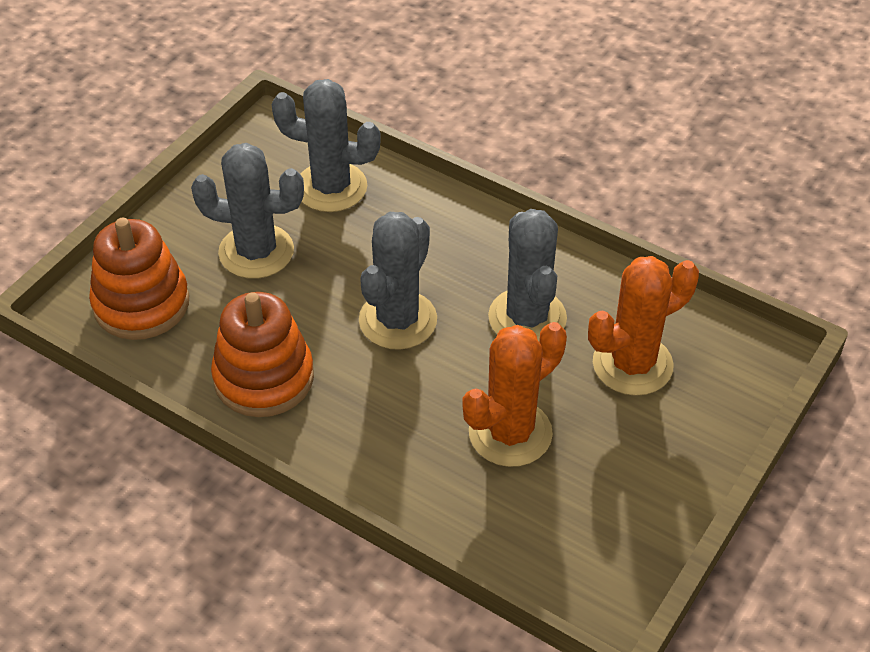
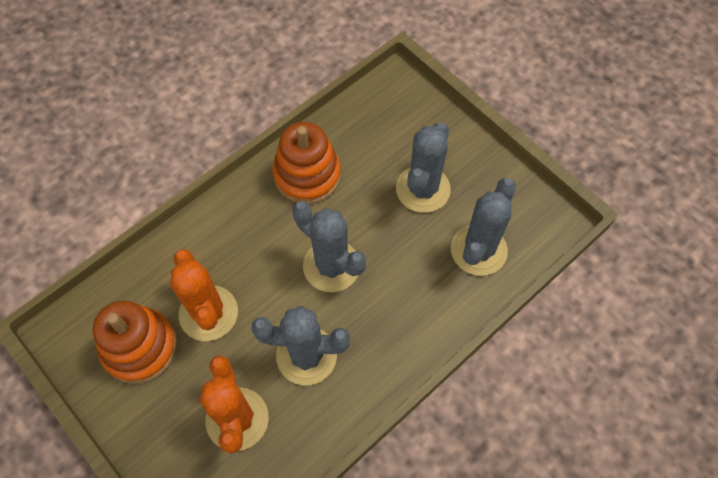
camera: 105 degrees right, 15 degrees up
orange stacking toy [89,218,189,340] -> orange stacking toy moved to [93,301,177,384]

